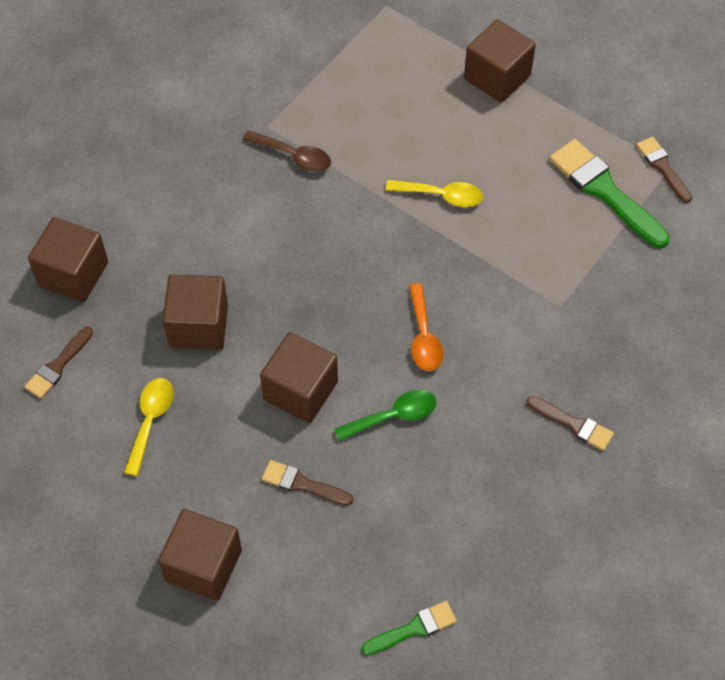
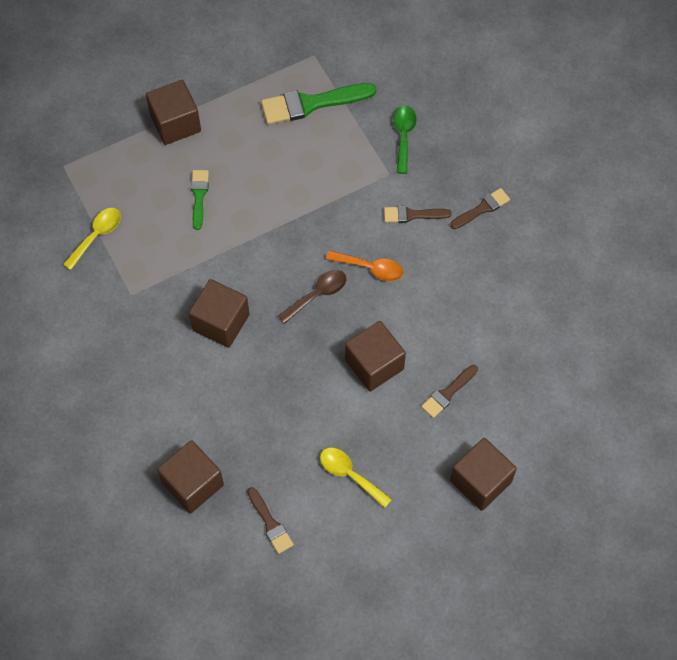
camera: 65 degrees left, 5 degrees up
brown cube [163,274,228,350] -> brown cube moved to [189,279,250,348]
brown spoon [243,130,331,172] -> brown spoon moved to [278,270,346,324]
green spoon [334,390,437,441] -> green spoon moved to [393,106,417,174]
green brush [361,601,457,655] -> green brush moved to [191,170,209,230]
yellow spoon [386,180,483,207] -> yellow spoon moved to [63,208,121,270]
brown brush [636,137,692,203] -> brown brush moved to [384,206,452,223]

